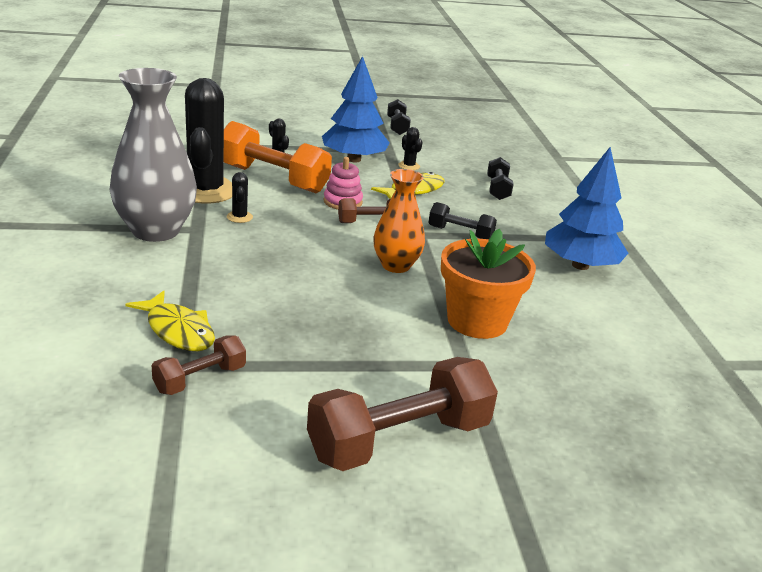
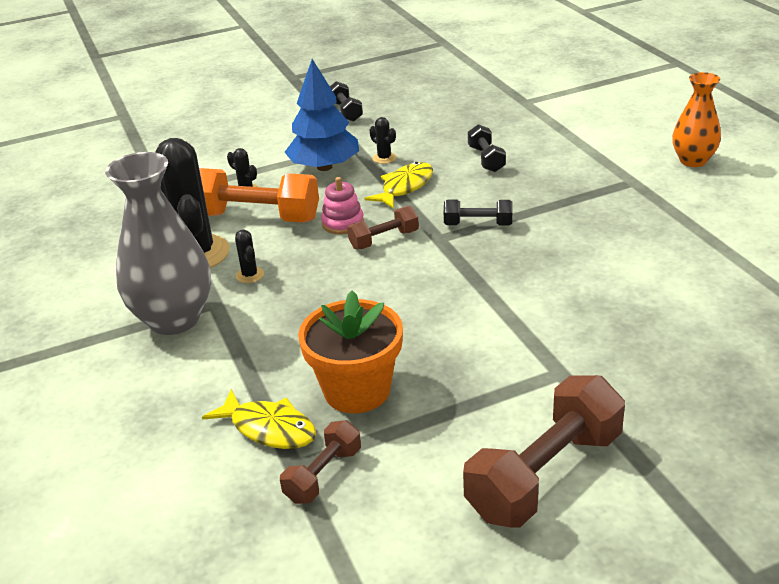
camera: 10 degrees left, 5 degrees up
orange vase [373,169,425,273] -> orange vase moved to [672,72,721,167]
orange flower pot [441,229,536,339] -> orange flower pot moved to [298,290,403,413]
blue tree [545,147,629,270] -> none

